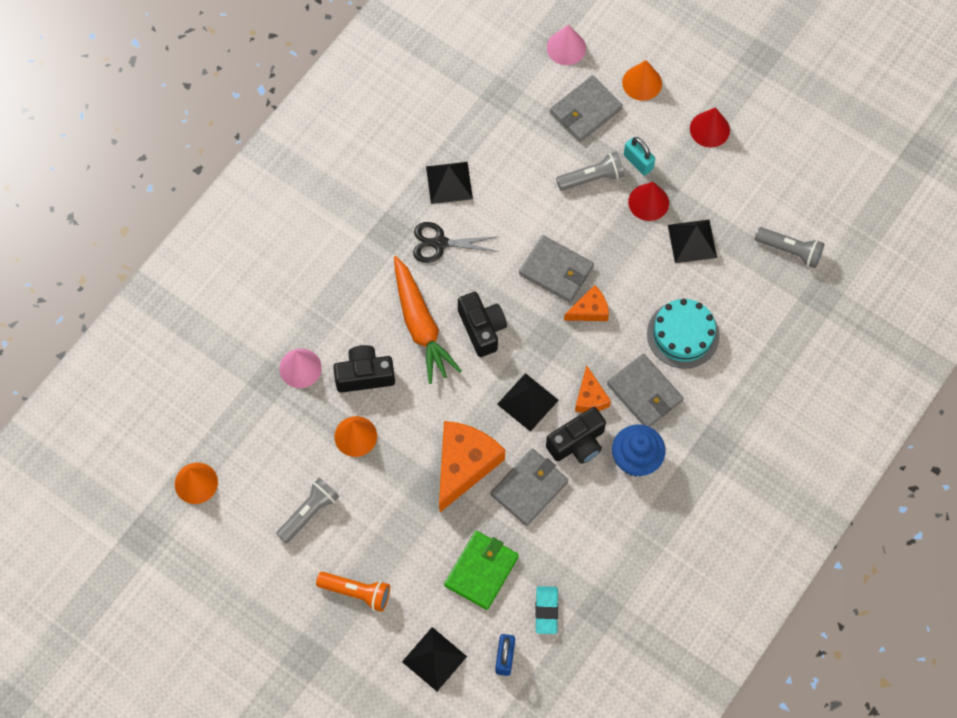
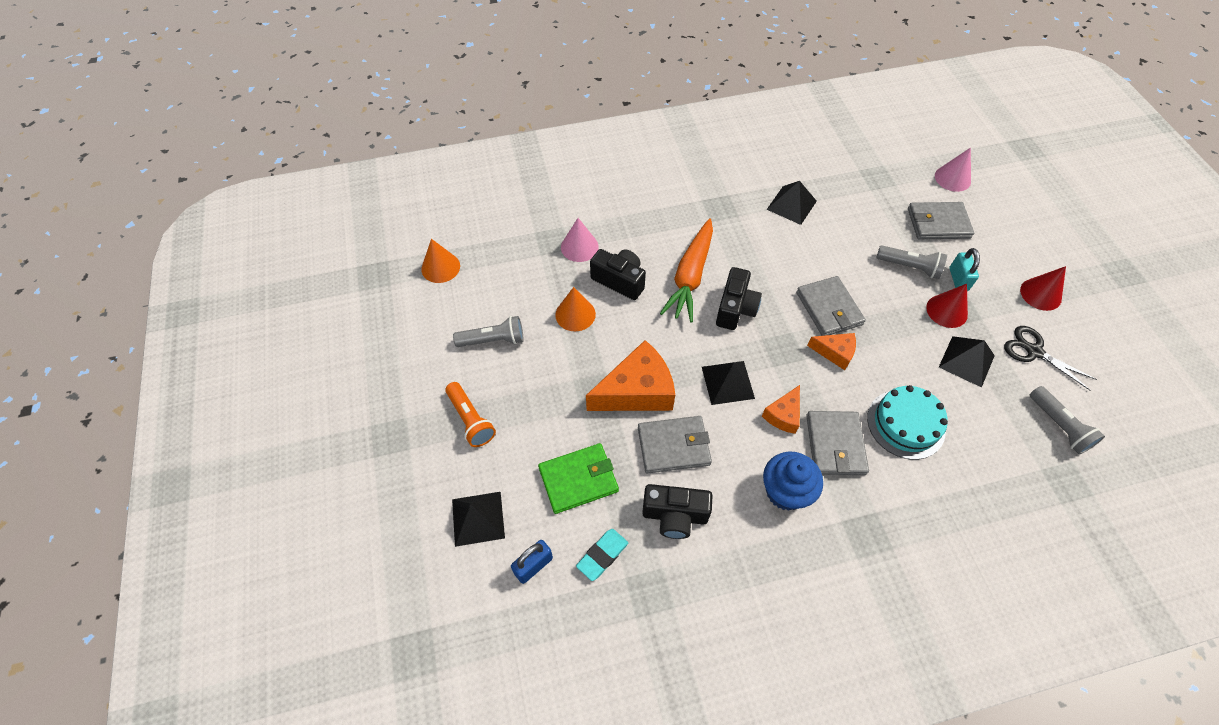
camera: 40 degrees right, 10 degrees down
black scissors [413,222,499,263] -> black scissors moved to [1004,326,1097,390]
black camera [546,407,606,464] -> black camera moved to [642,484,713,539]
orange cone [622,60,662,101] -> none

